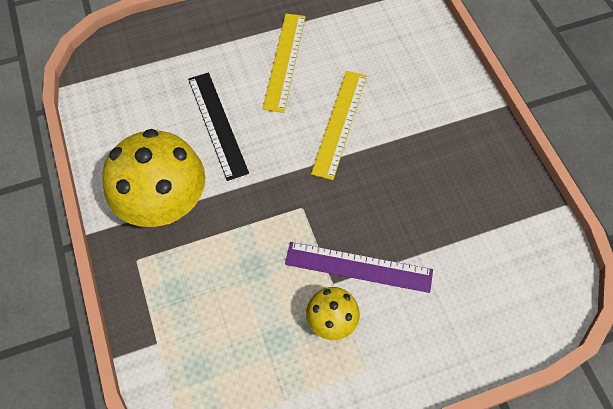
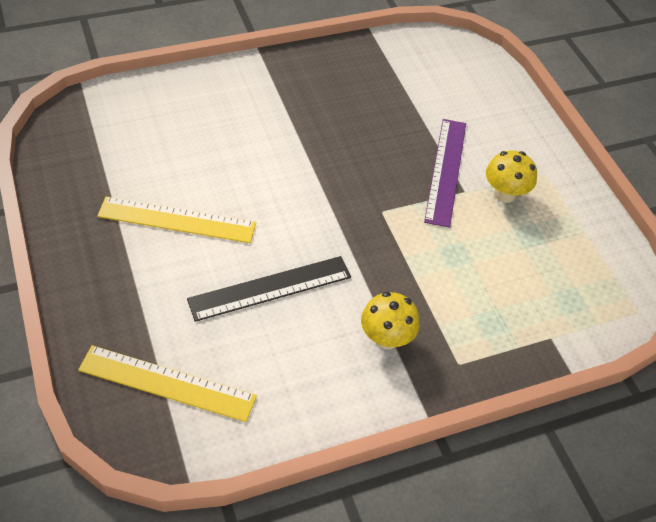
camera: 95 degrees left, 10 degrees down
yellow mushroom [102,129,205,227] -> yellow mushroom [361,292,420,349], size x0.50
yellow ruler [311,71,367,180] -> yellow ruler moved to [78,345,257,422]

